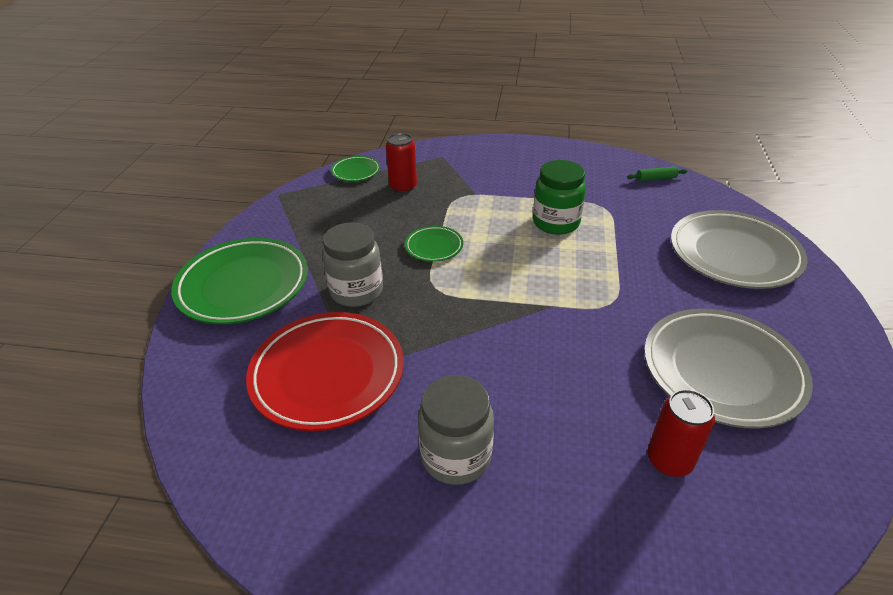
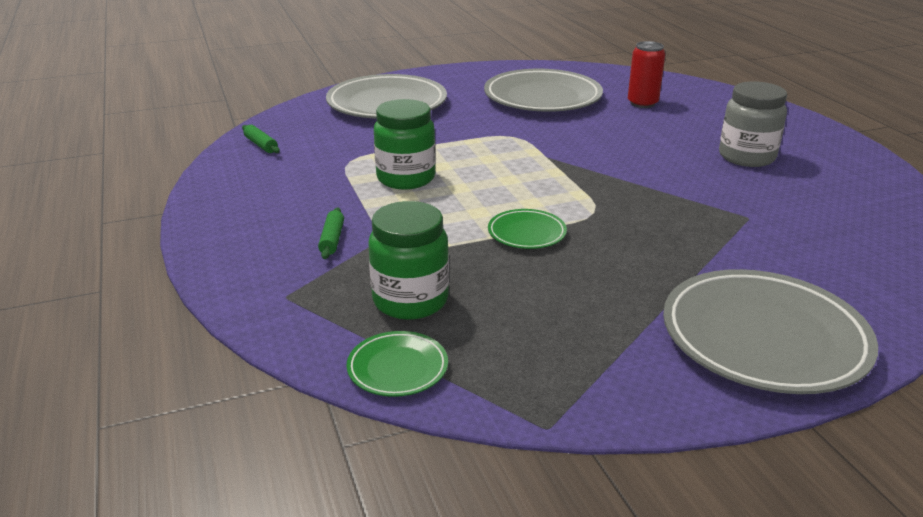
camera: 120 degrees left, 10 degrees down
green plate [171,238,308,324] -> grey plate [663,269,878,394]
red plate [246,312,404,431] -> none
grey jar [322,222,383,307] -> none
red can [386,133,417,193] -> green jar [368,201,449,320]
none -> green rolling pin [318,208,344,259]

